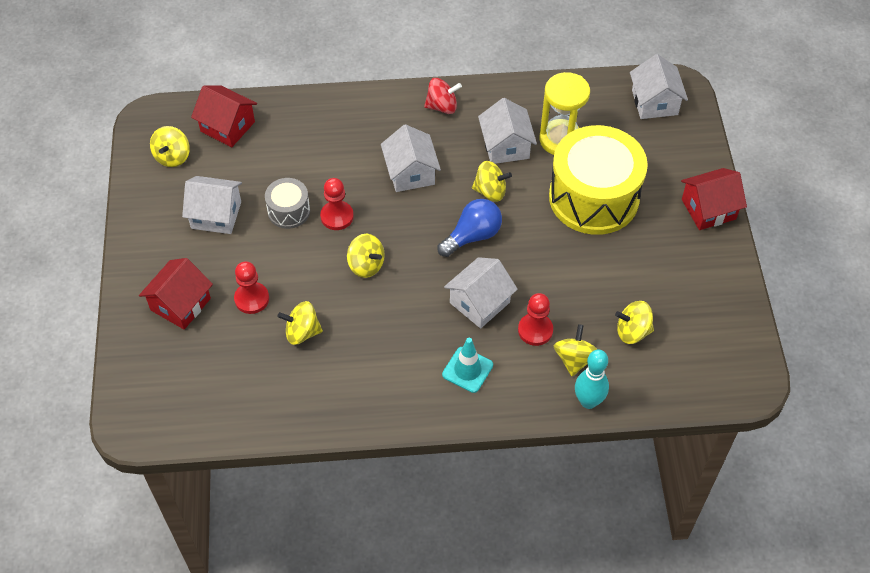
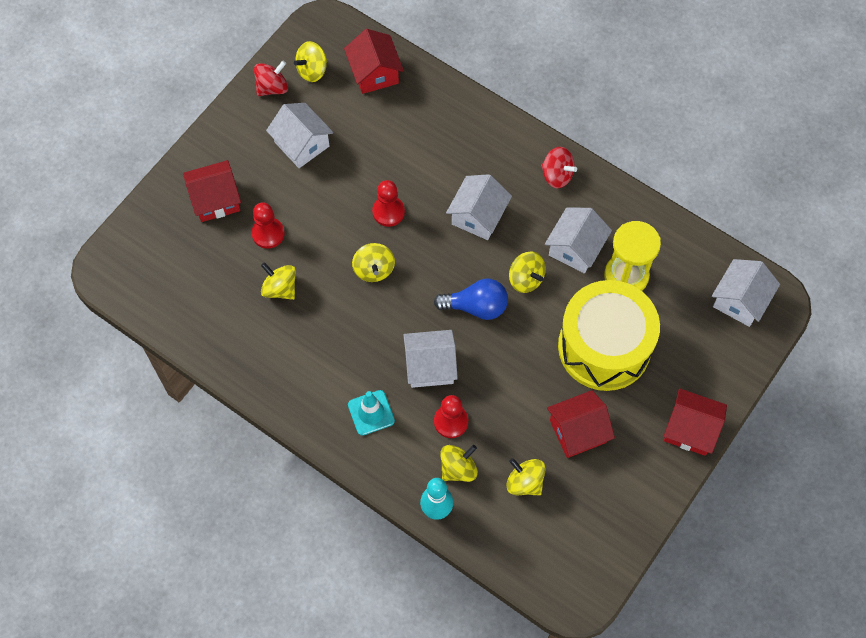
camera: 40 degrees right, 10 degrees up
grey drum [265,178,310,229] -> none
none -> red spinning top [254,61,288,96]
none -> red house [547,390,615,458]

